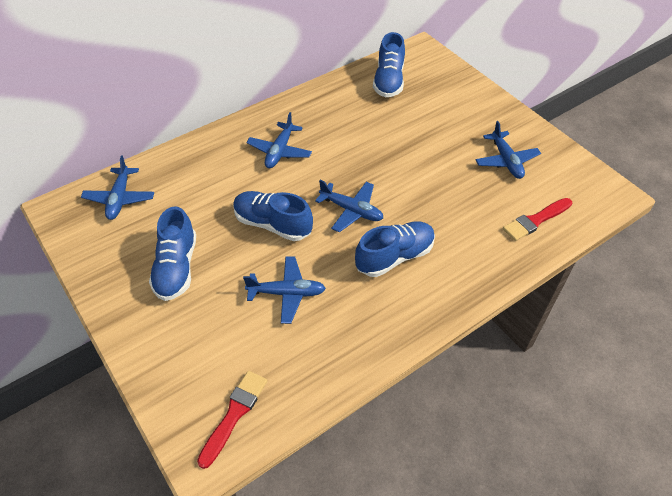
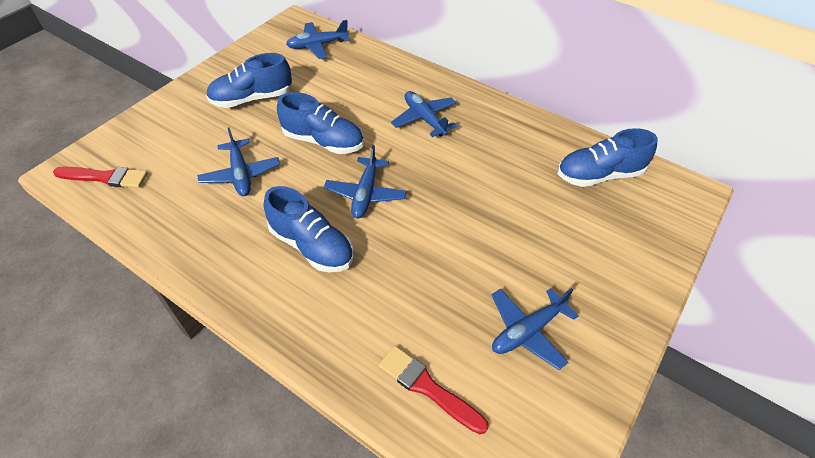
camera: 70 degrees right, 0 degrees up
blue shoe [233,191,313,241] -> blue shoe turned 105 degrees clockwise [277,92,364,154]
blue plane [246,112,312,168] -> blue plane turned 60 degrees clockwise [391,91,457,137]

